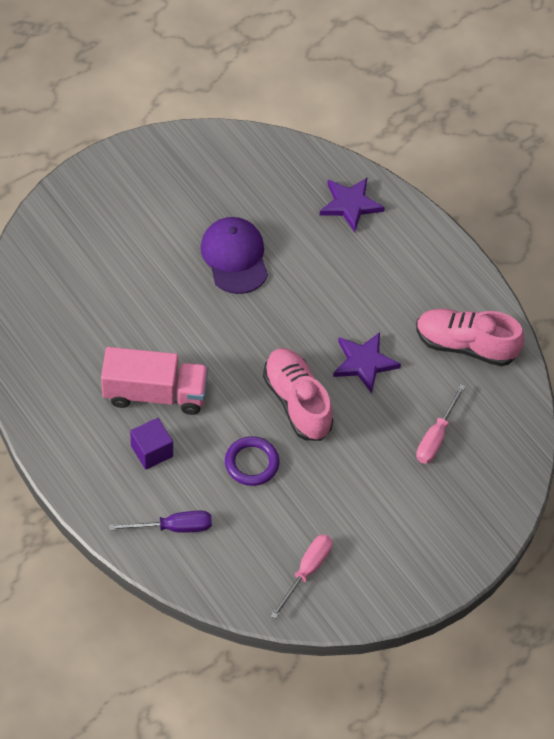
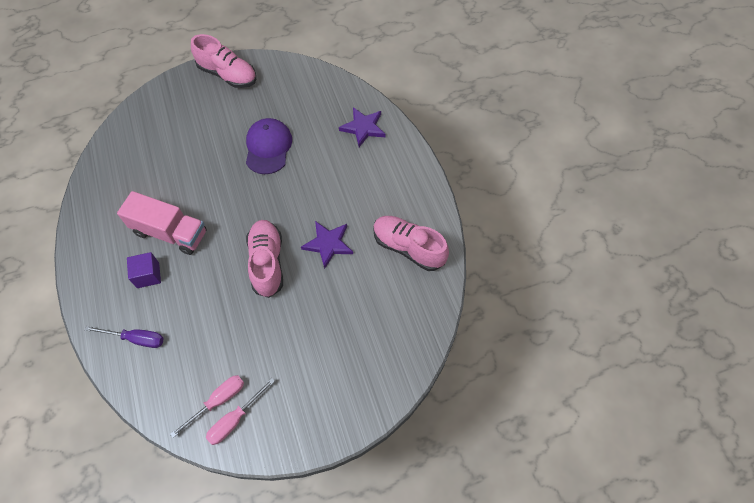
camera: 20 degrees right, 5 degrees up
purple ring [225,436,280,486] -> none
pink screwdriver [416,384,466,464] -> pink screwdriver moved to [206,378,275,445]
none -> pink shoe [191,34,256,88]

